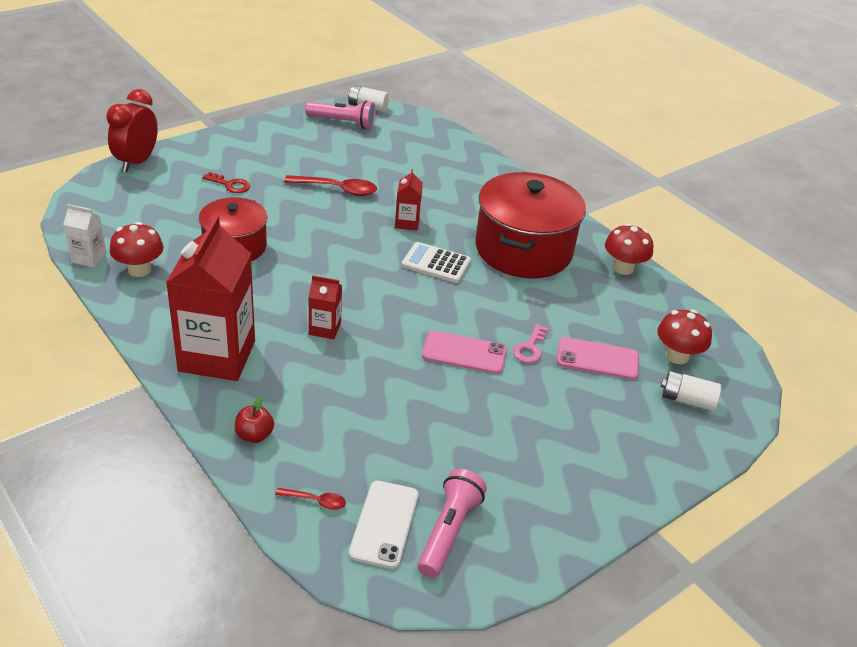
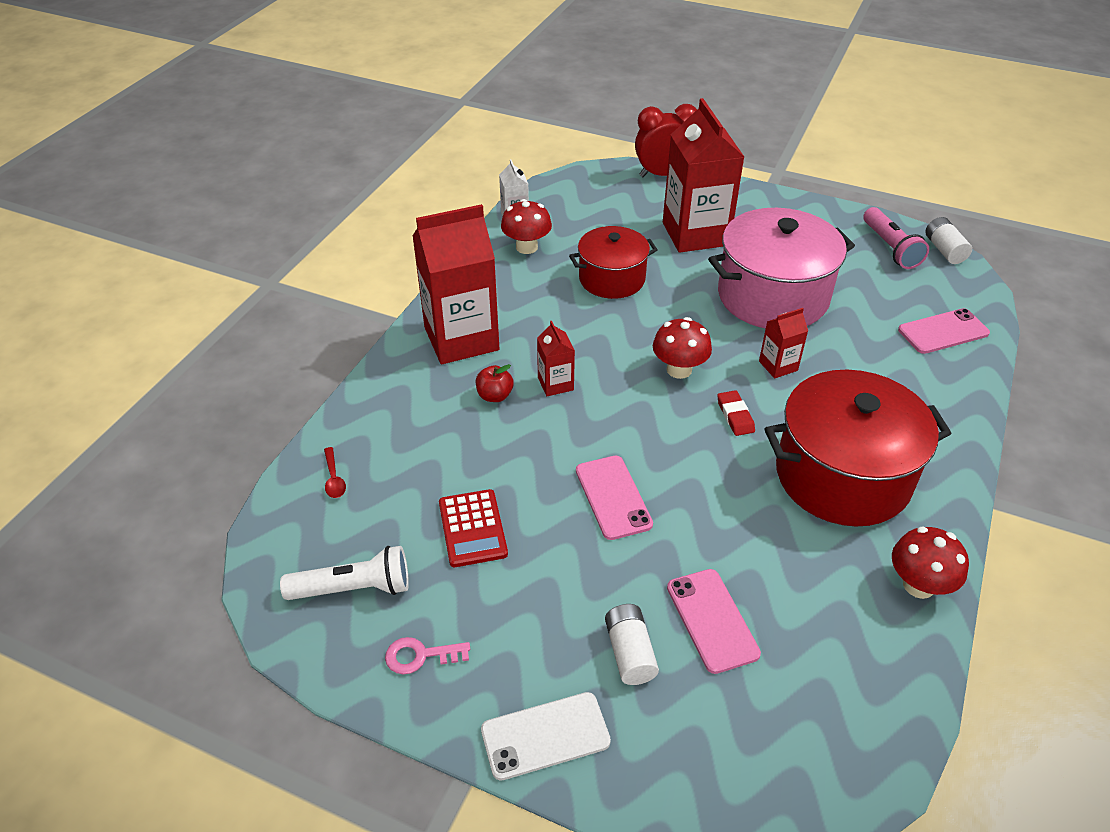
camera: 65 degrees right, 5 degrees up
red key [203,172,250,193] -> red carton [663,98,744,253]
red apple [235,396,274,443] -> red apple moved to [476,364,514,402]
red spoon [284,175,377,196] -> pink pot [708,208,855,329]
white phone [349,481,419,569] -> white phone moved to [481,692,611,781]
white calculator [402,242,471,283] -> red eraser [717,390,755,436]
pink flashlight [417,469,487,578] -> white flashlight [280,546,409,600]
pink key [513,324,548,363] -> pink key moved to [385,637,470,675]
red mushroom [657,310,712,364] -> red mushroom moved to [653,317,712,379]
white battery [661,371,721,411] -> white battery moved to [605,604,659,685]
none -> red calculator [439,489,508,567]
none -> pink phone [898,308,990,354]

